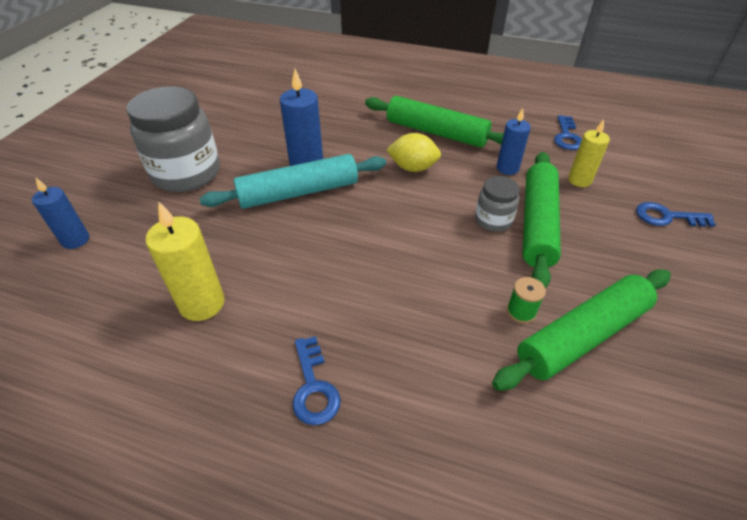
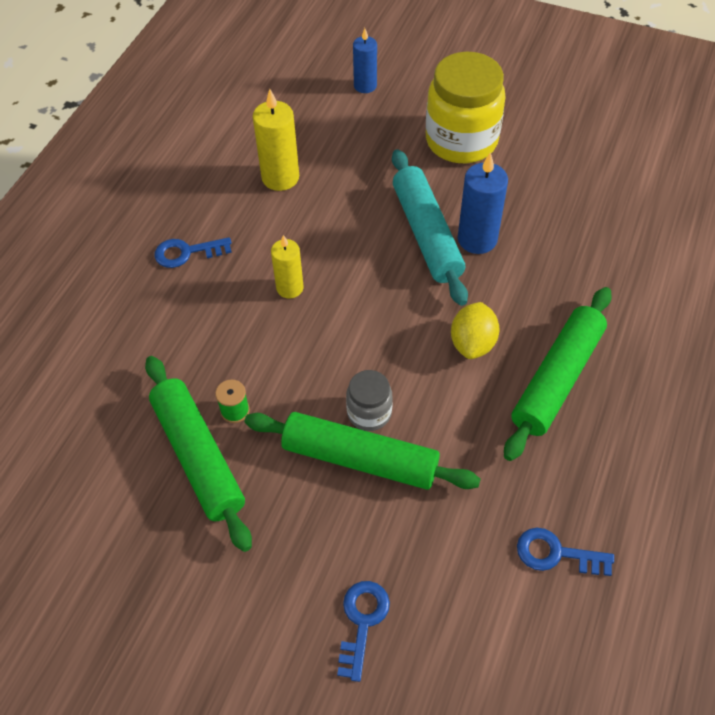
camera: 95 degrees right, 10 degrees up
grey jar [126,86,220,192] -> yellow jar [426,52,506,163]
blue candle [497,108,531,175] -> none
yellow candle [568,119,610,187] -> yellow candle moved to [271,235,304,299]

